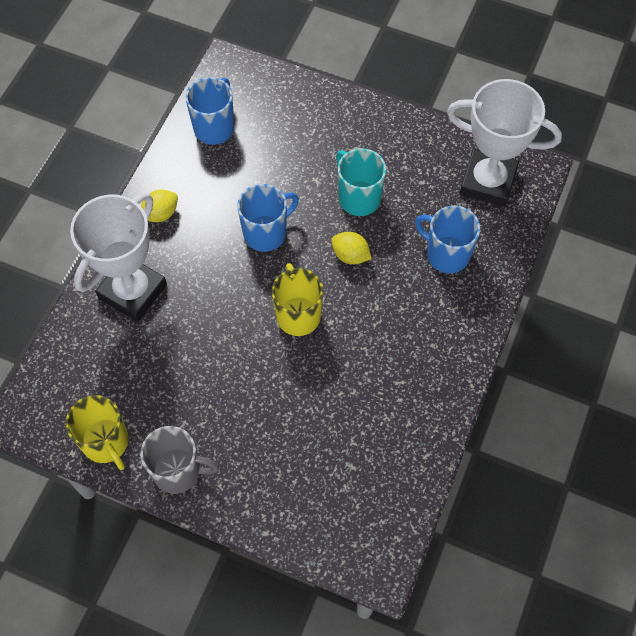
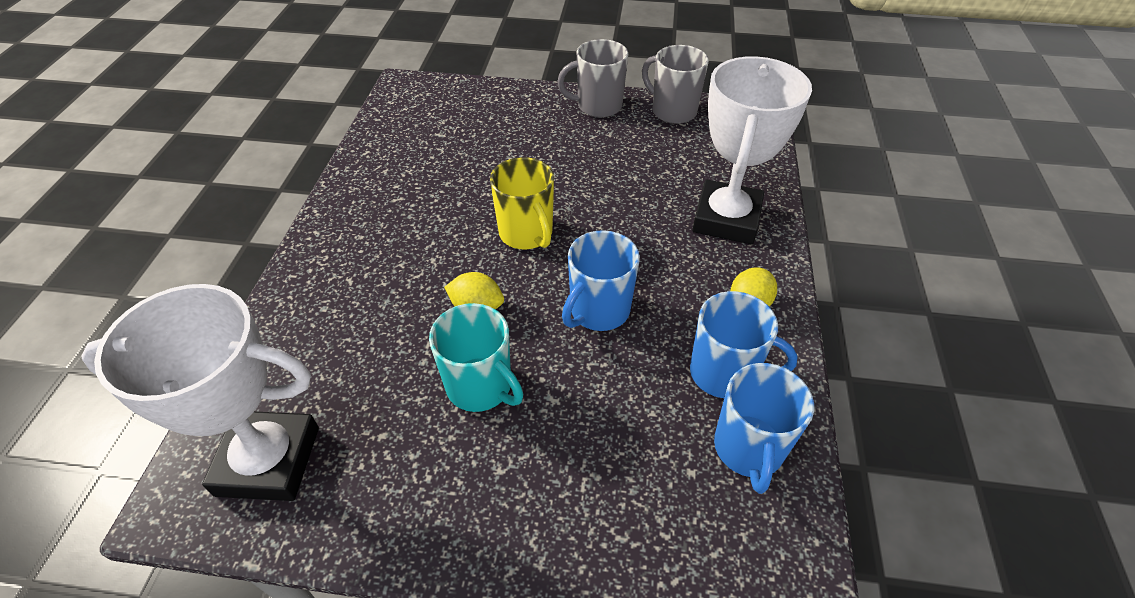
camera: 165 degrees right, 15 degrees down
yellow mug [65,395,129,470] -> grey mug [642,45,709,124]
blue mug [415,205,480,273] -> blue mug moved to [690,291,798,398]

